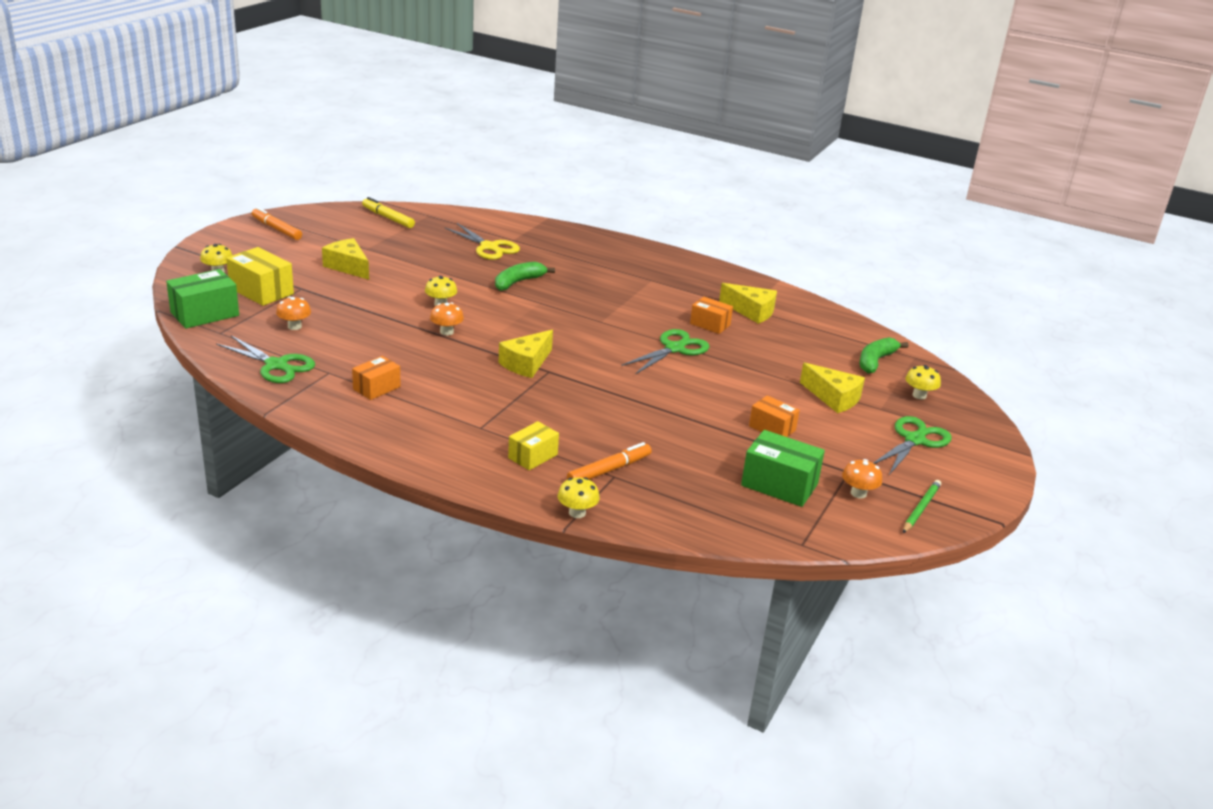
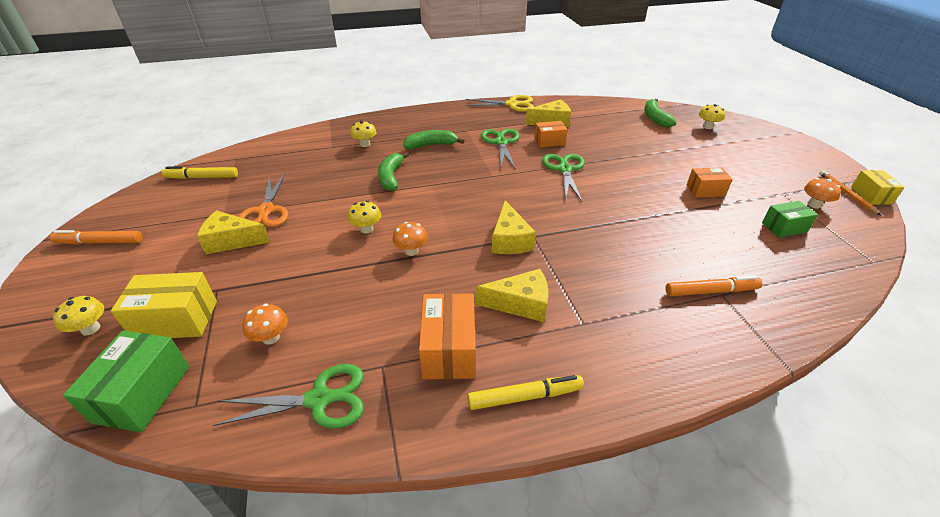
camera: 40 degrees left, 10 degrees up
orange box [352,356,401,400] -> orange box [419,293,476,379], size x1.57
yellow scissors [445,223,520,260] -> yellow scissors moved to [465,95,534,112]
yellow box [508,421,559,470] -> yellow box moved to [851,170,905,205]
yellow mushroom [558,477,600,518] -> yellow mushroom moved to [350,121,377,147]
orange marker [567,442,652,480] -> orange marker turned 75 degrees clockwise [665,276,762,296]
green box [741,430,825,507] -> green box [762,201,818,238], size x0.64
yellow cheese [800,363,865,413] -> yellow cheese moved to [476,269,548,322]
green scissors [874,416,952,475] -> green scissors moved to [481,129,520,170]
green pencil [903,480,941,533] -> orange pencil [819,170,881,215]
none -> orange scissors [238,174,288,227]
none -> green banana [403,130,465,149]
none -> yellow marker [467,375,584,410]

